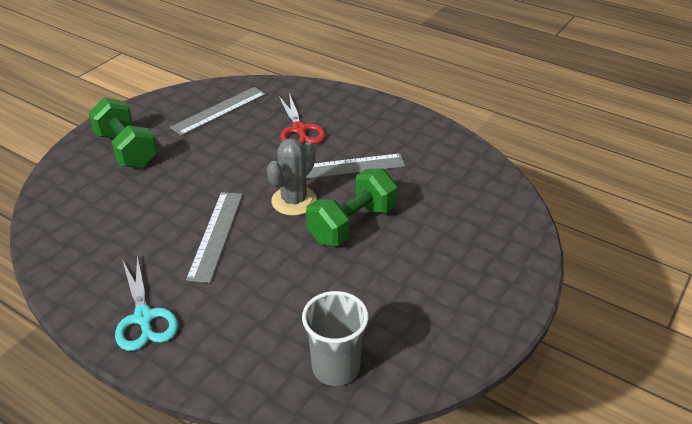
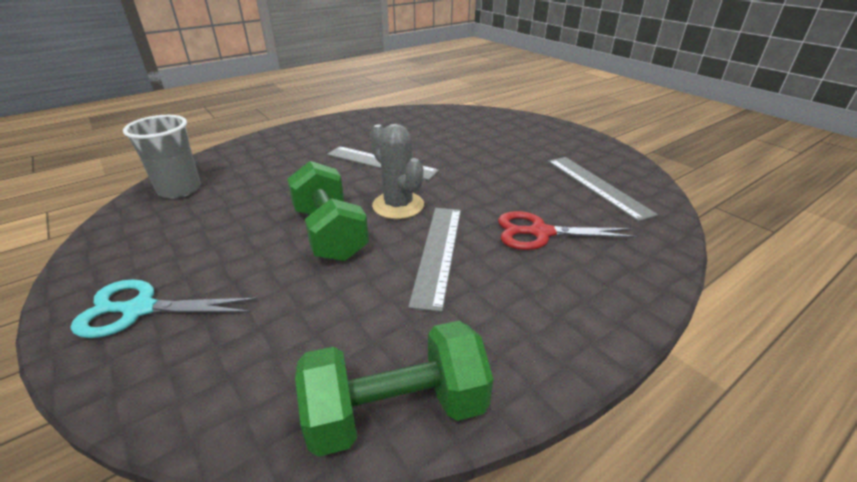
camera: 110 degrees right, 5 degrees down
green dumbbell [89,98,158,168] -> green dumbbell moved to [295,321,493,457]
turquoise scissors [115,256,178,351] -> turquoise scissors moved to [71,279,257,338]

